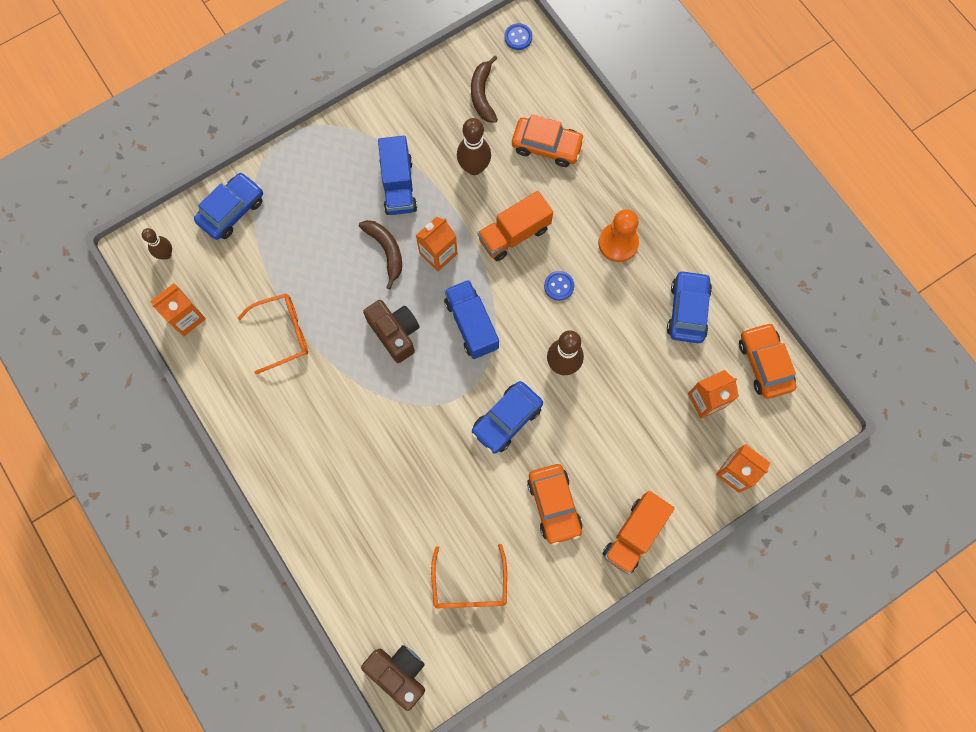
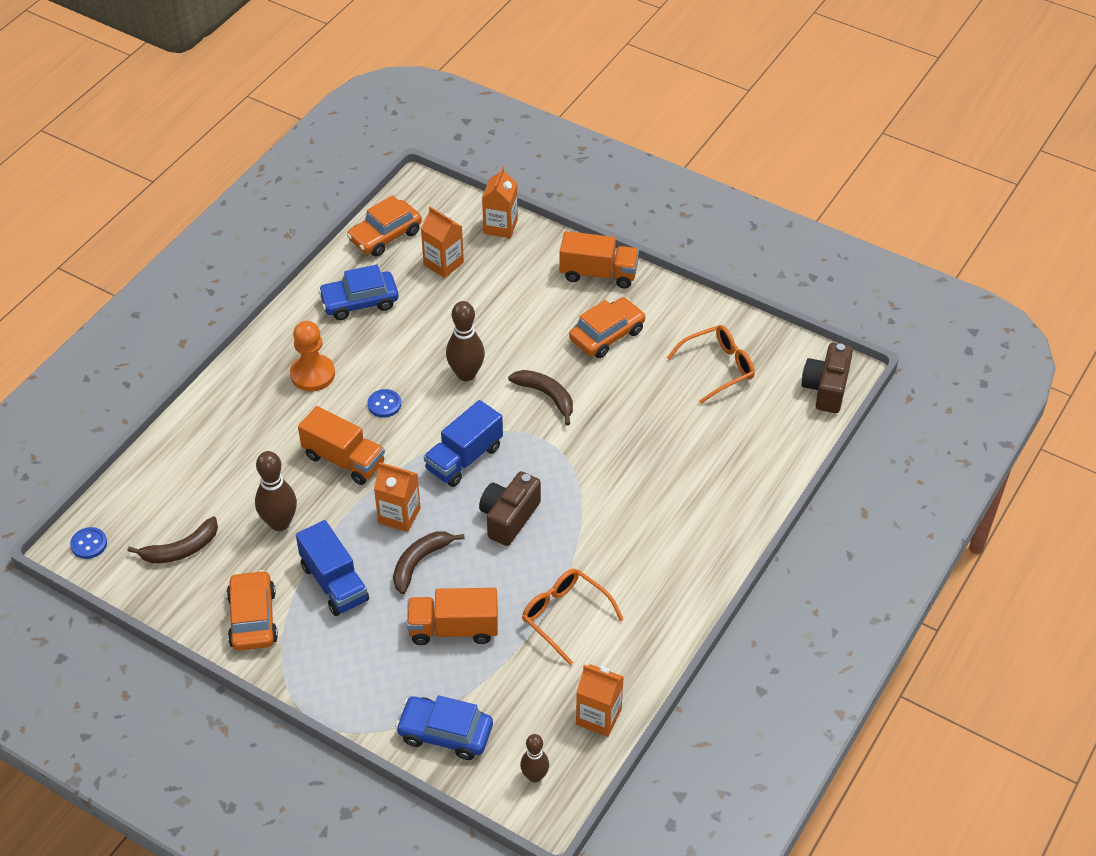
camera: 115 degrees left, 25 degrees down
blue truck [378,136,417,215] -> blue truck turned 90 degrees clockwise [296,520,369,616]
blue car [472,381,543,453] -> brown banana [508,370,573,426]
orange car [512,114,585,167] -> orange car moved to [227,570,278,651]
none -> orange truck [407,588,498,645]

